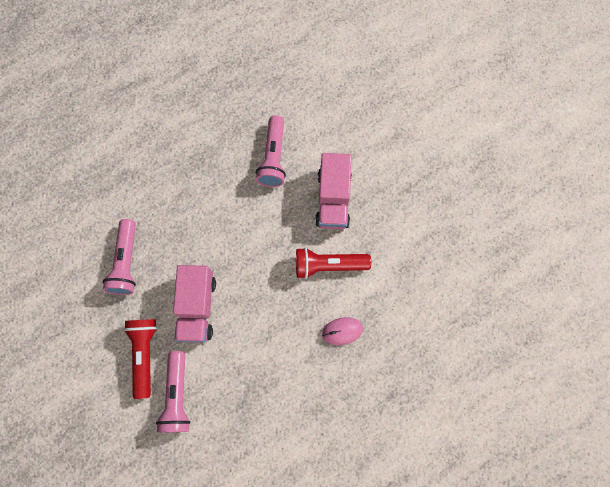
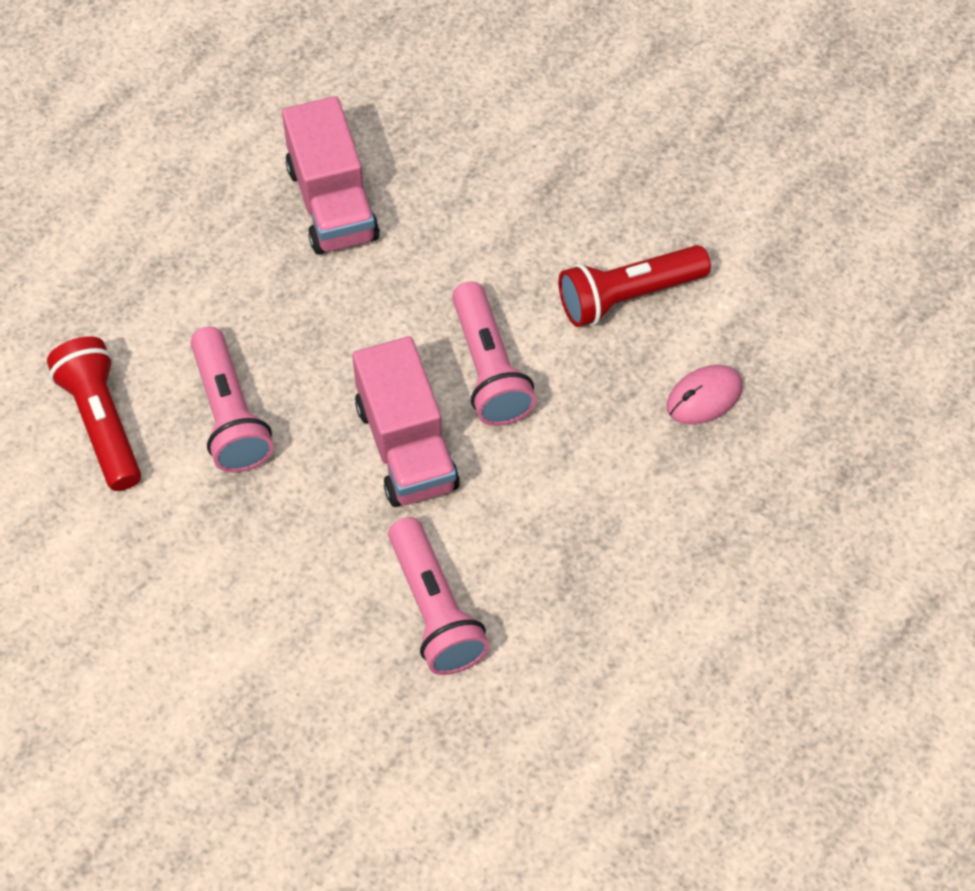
camera: 20 degrees left, 15 degrees down
red flashlight [124,319,157,399] -> red flashlight moved to [47,336,141,491]
pink flashlight [256,115,286,187] -> pink flashlight moved to [452,281,536,426]
pink truck [315,153,352,229] -> pink truck moved to [282,96,380,255]

